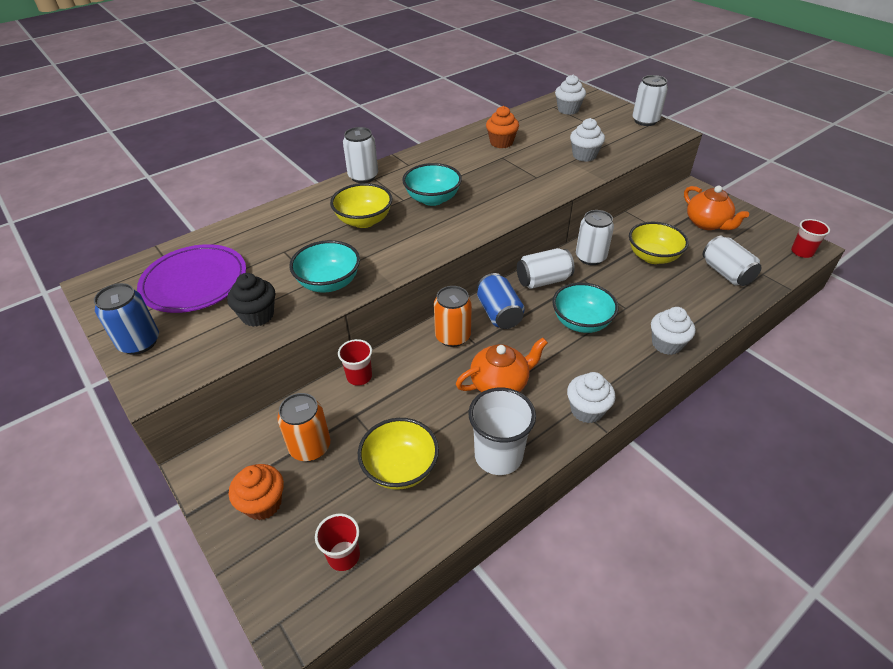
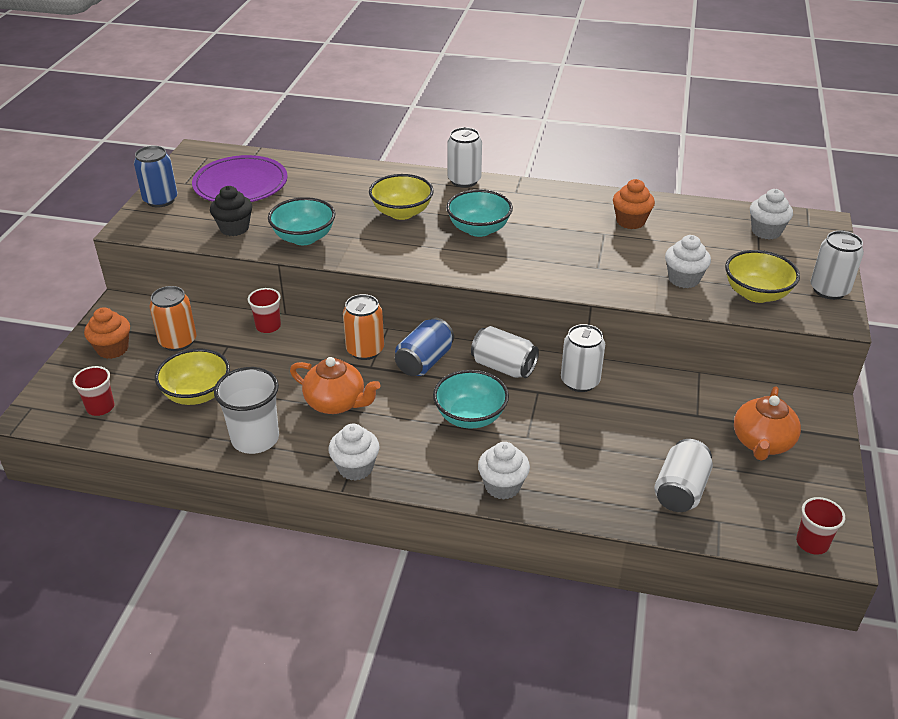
camera: 50 degrees right, 5 degrees down
yellow bowl [629,222,689,264] -> yellow bowl moved to [725,250,800,303]

